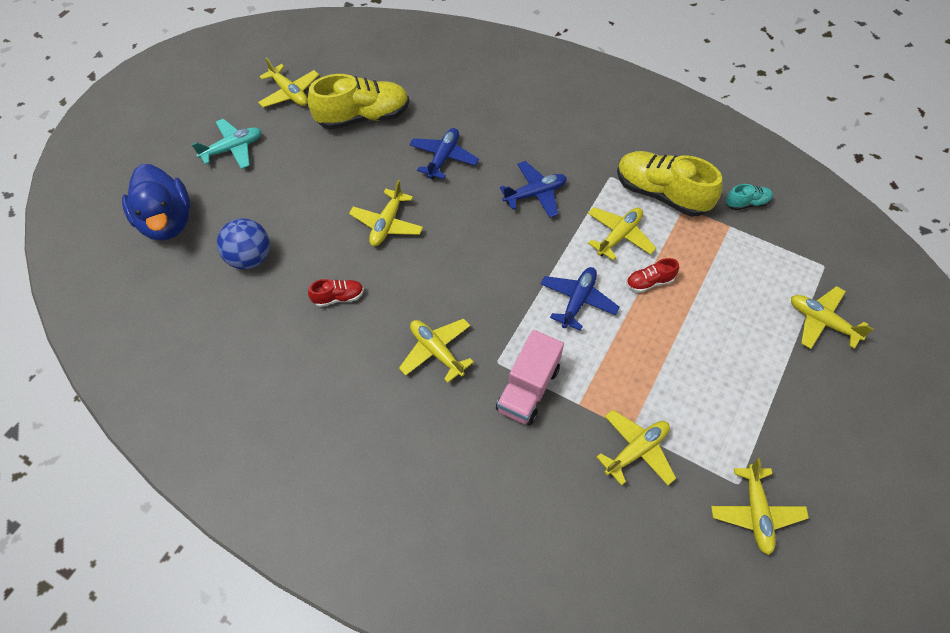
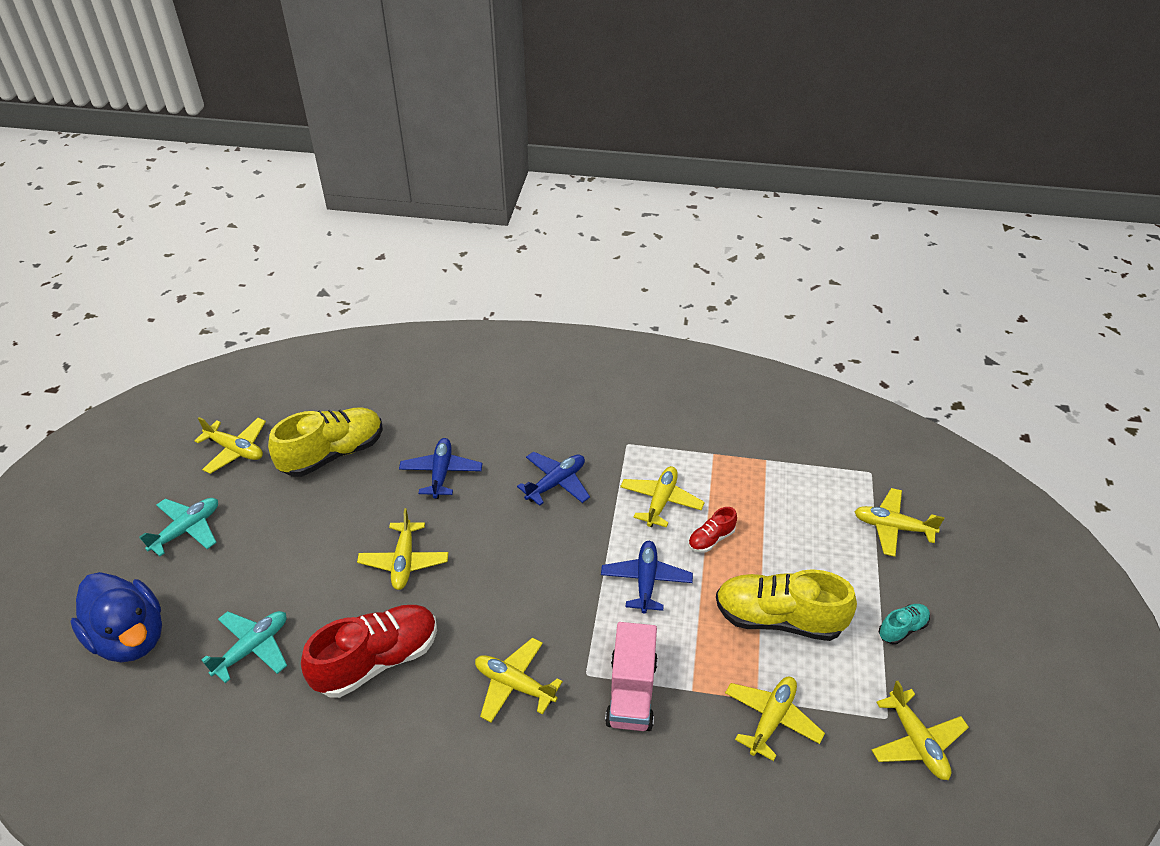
camera: 20 degrees left, 15 degrees down
blue ball [217,218,270,269] -> turquoise plane [201,611,287,683]
red shoe [308,279,364,307] -> red shoe [301,605,437,698], size x2.12
yellow shoe [617,151,723,217] -> yellow shoe moved to [716,569,857,641]
turquoise shoe [726,184,773,210] -> turquoise shoe moved to [879,604,930,645]

